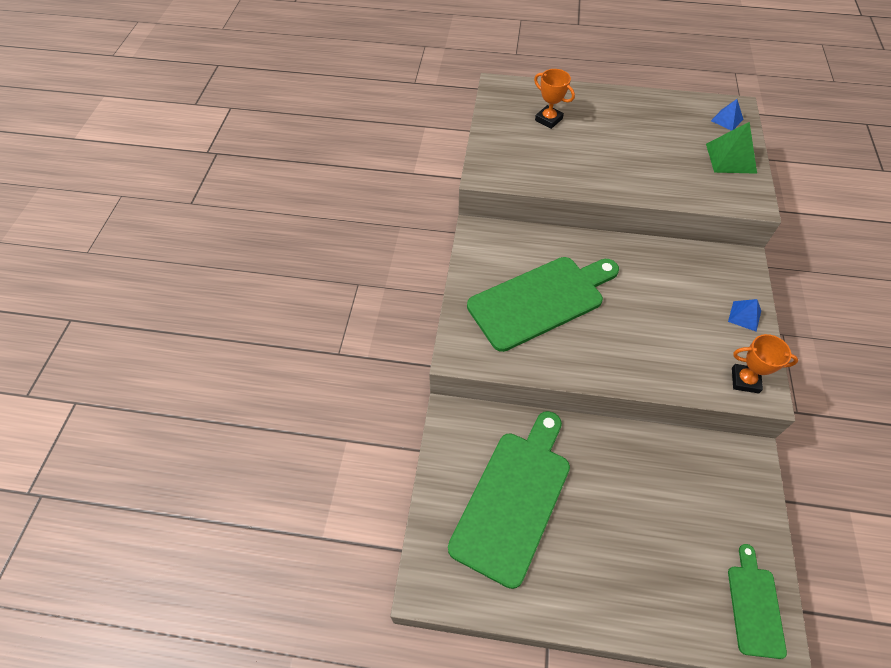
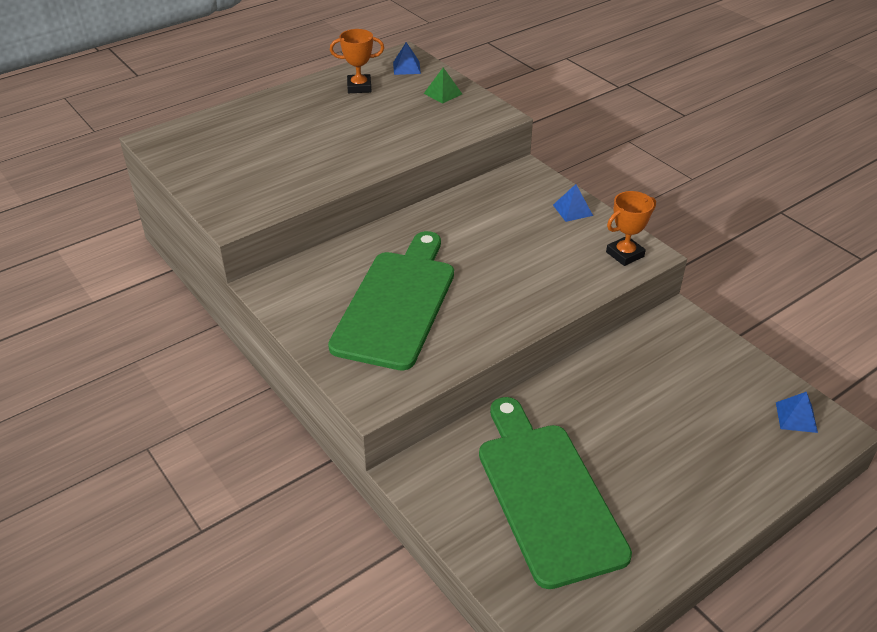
camera: 45 degrees left, 15 degrees down
orange trophy [534,69,575,129] -> orange trophy moved to [330,29,384,93]
green pyramid [706,122,757,174] -> green pyramid [424,67,462,104], size x0.60
green cutting board [728,544,787,659] -> blue pyramid [776,392,818,433]

